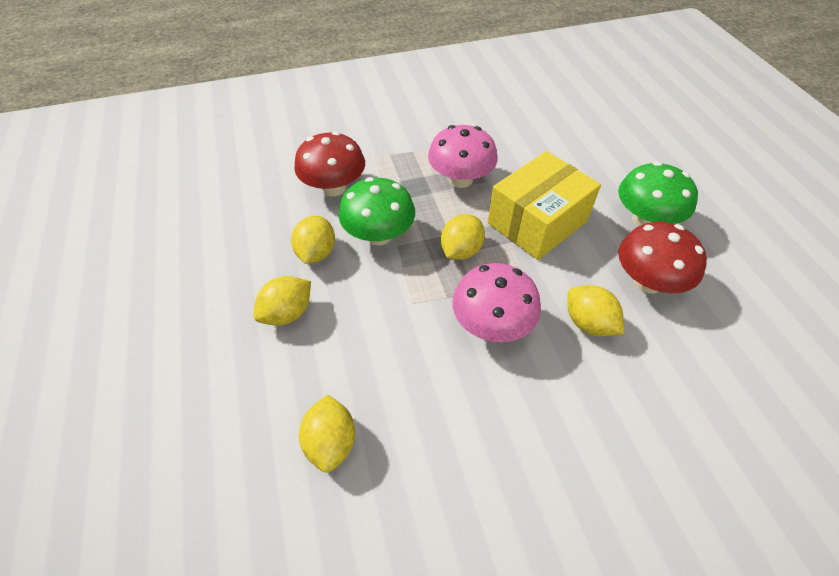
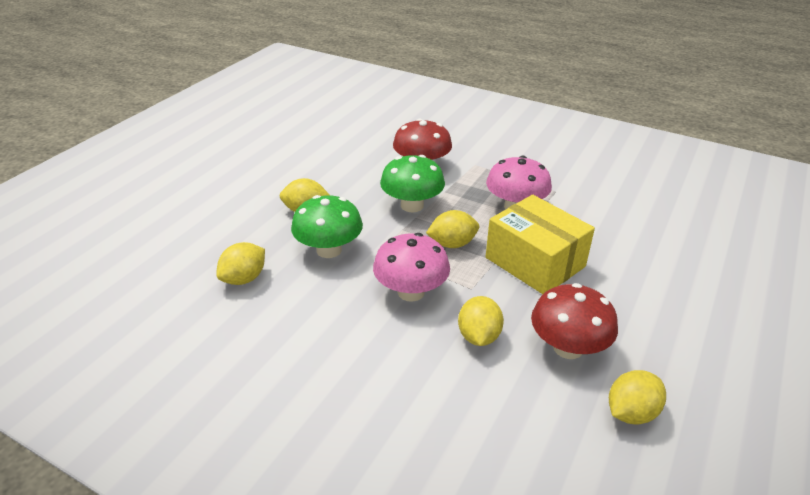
camera: 45 degrees right, 15 degrees down
yellow lemon [291,216,335,264] -> yellow lemon moved to [609,370,666,425]
yellow box [488,151,601,260] -> yellow box turned 45 degrees clockwise [486,195,595,294]
green mushroom [618,162,698,226] -> green mushroom moved to [291,195,363,258]

